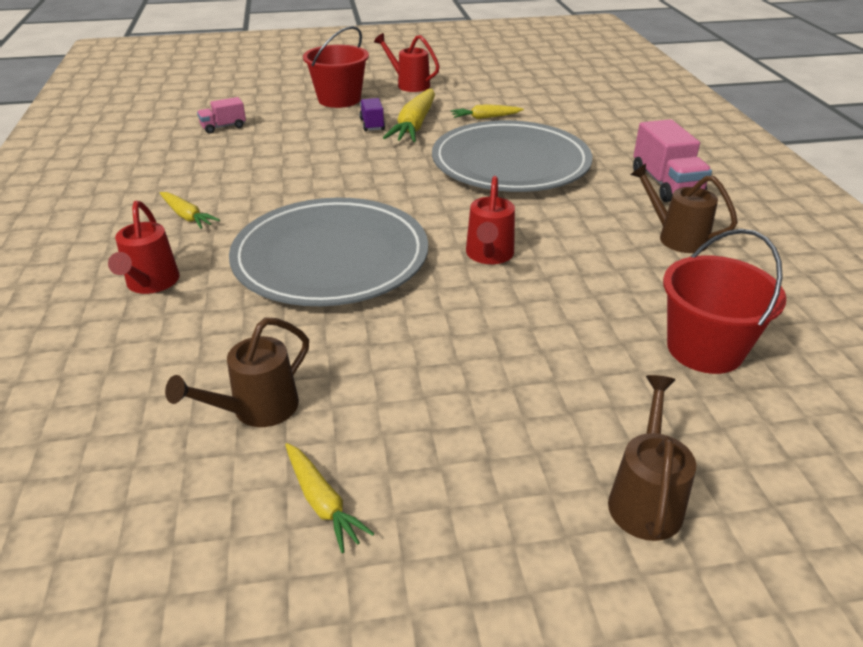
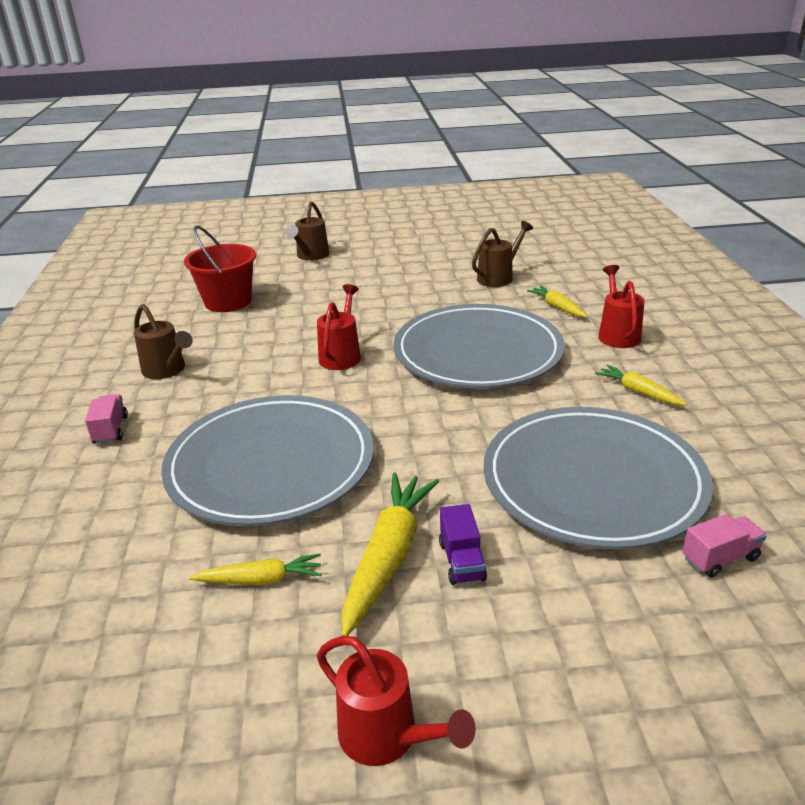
camera: 175 degrees left, 5 degrees down
yellow carrot [285,443,375,553] -> yellow carrot moved to [527,286,588,317]
red bucket [303,26,369,108] -> none
pink truck [633,119,712,202] -> pink truck [85,394,128,444], size x0.57
none -> grey plate [484,407,713,549]

